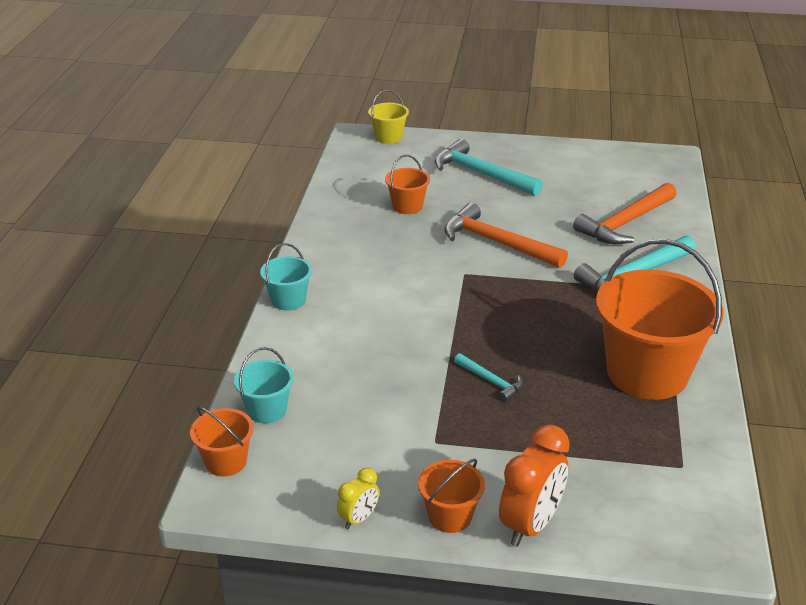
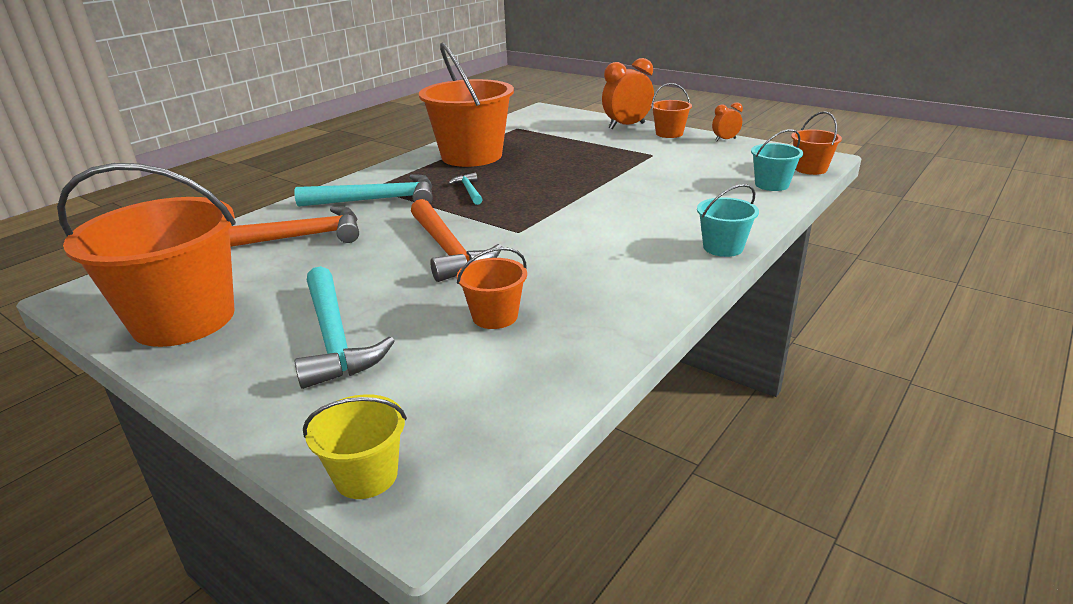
camera: 150 degrees left, 5 degrees down
yellow clock [337,468,379,529] -> orange clock [712,102,743,141]
turquoise hammer [454,353,523,402] -> turquoise hammer moved to [448,173,483,205]
none -> orange bucket [57,163,236,347]

